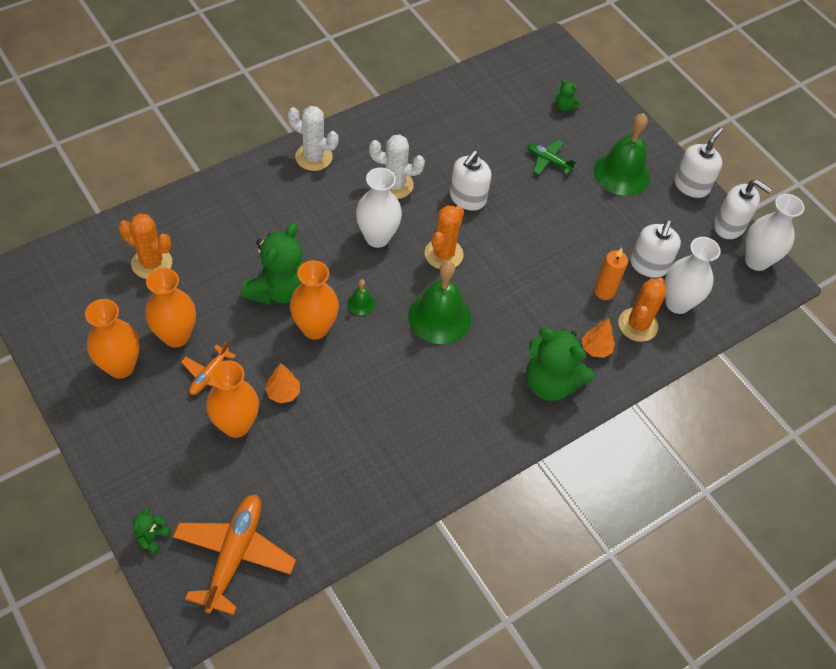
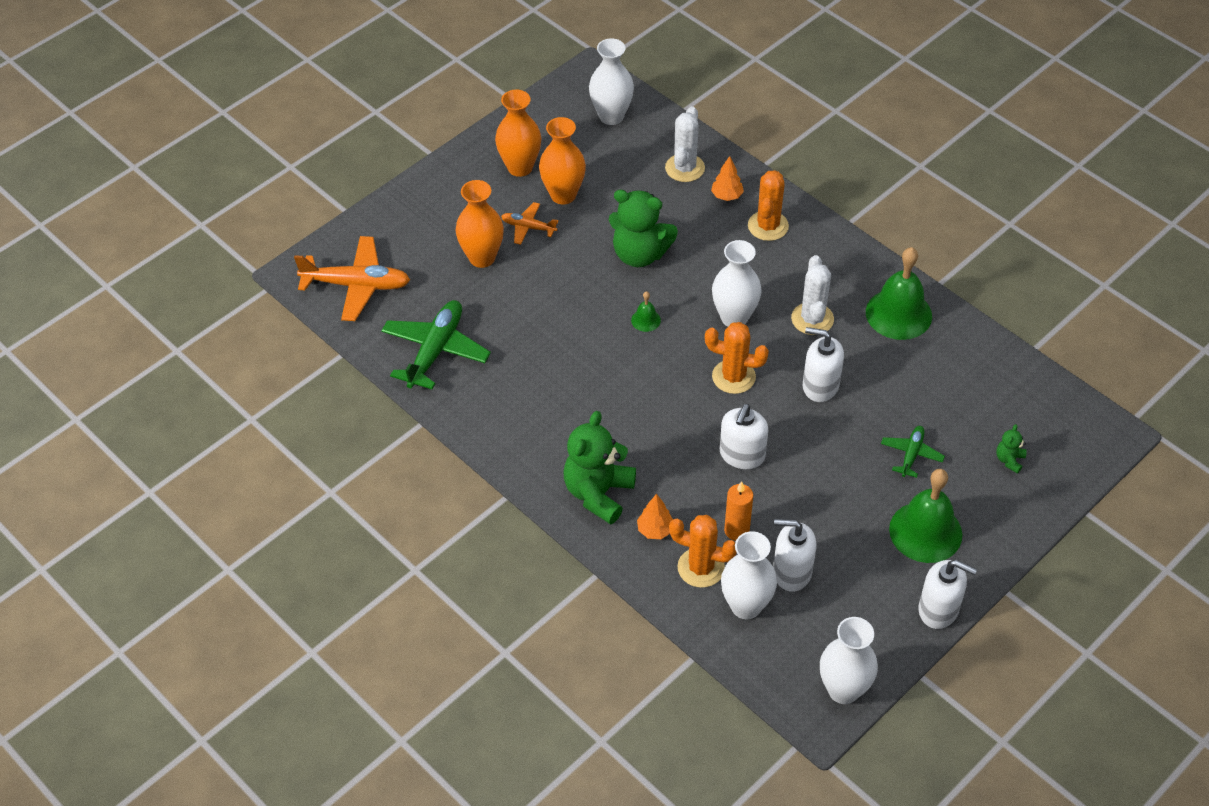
camera: 85 degrees right, 5 degrees down
orange cactus [119,213,172,279] -> orange cactus moved to [748,170,789,241]
green teddy bear [133,508,171,554] -> none
orange tree [265,363,300,404] -> orange tree moved to [711,156,744,201]
white cactus [288,106,339,171] -> white cactus moved to [665,106,705,182]
orange vase [290,260,339,340] -> none
green bell [408,261,471,344] -> green bell moved to [866,247,932,340]
white soap dispenser [714,179,772,239] -> white soap dispenser moved to [720,404,768,469]
none -> green plane [381,300,491,389]
none -> white vase [589,38,634,125]

